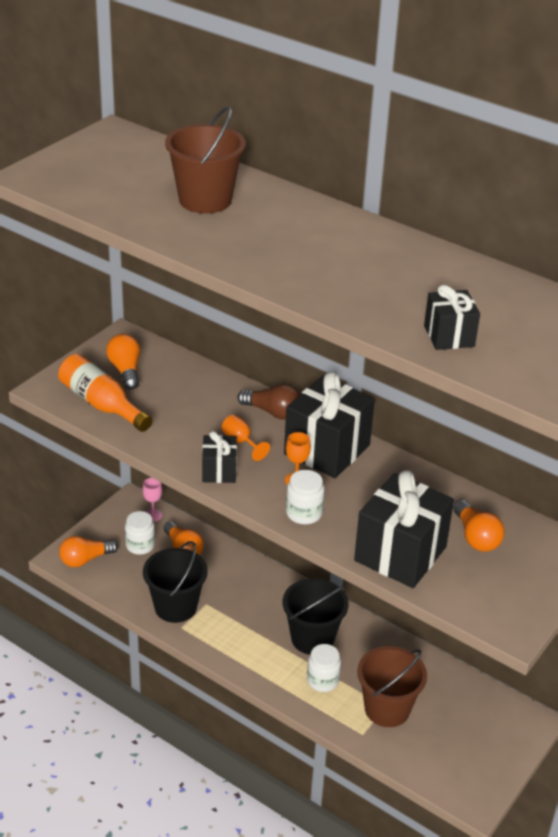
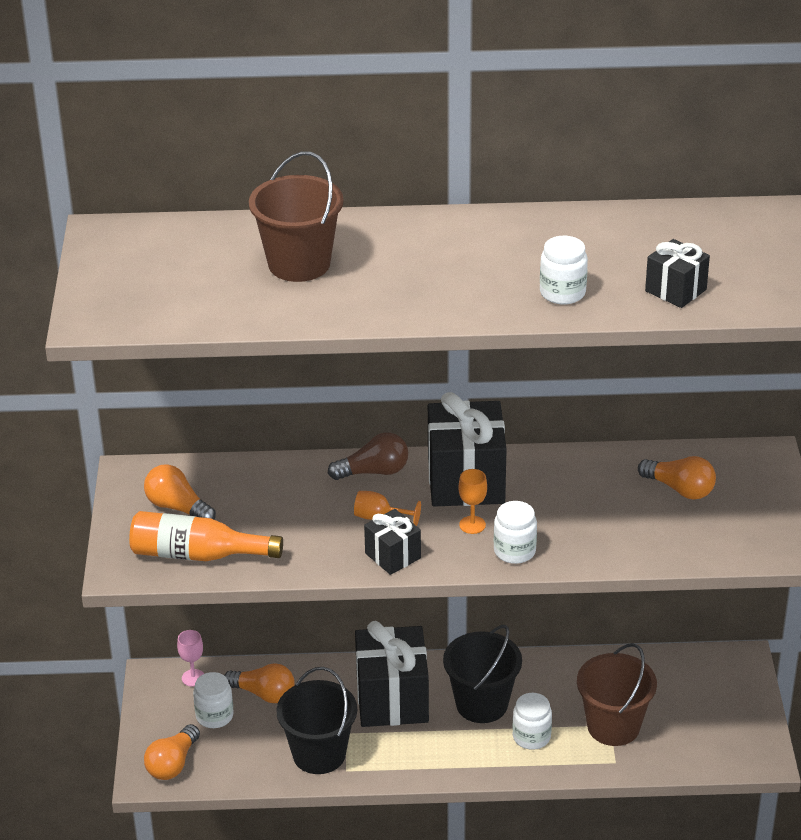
camera: 35 degrees left, 0 degrees up
black gift [354,470,454,588] -> black gift moved to [355,621,429,727]
none -> white jar [540,236,588,305]

